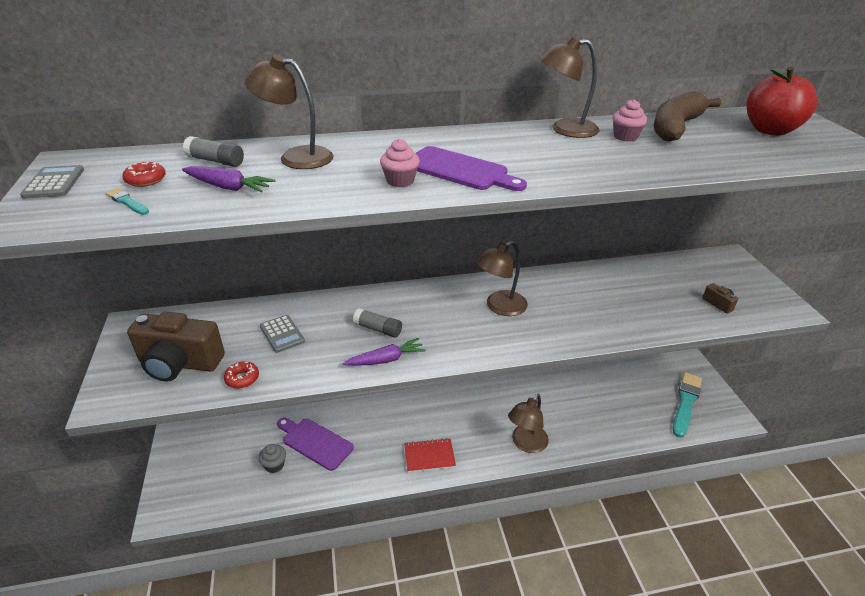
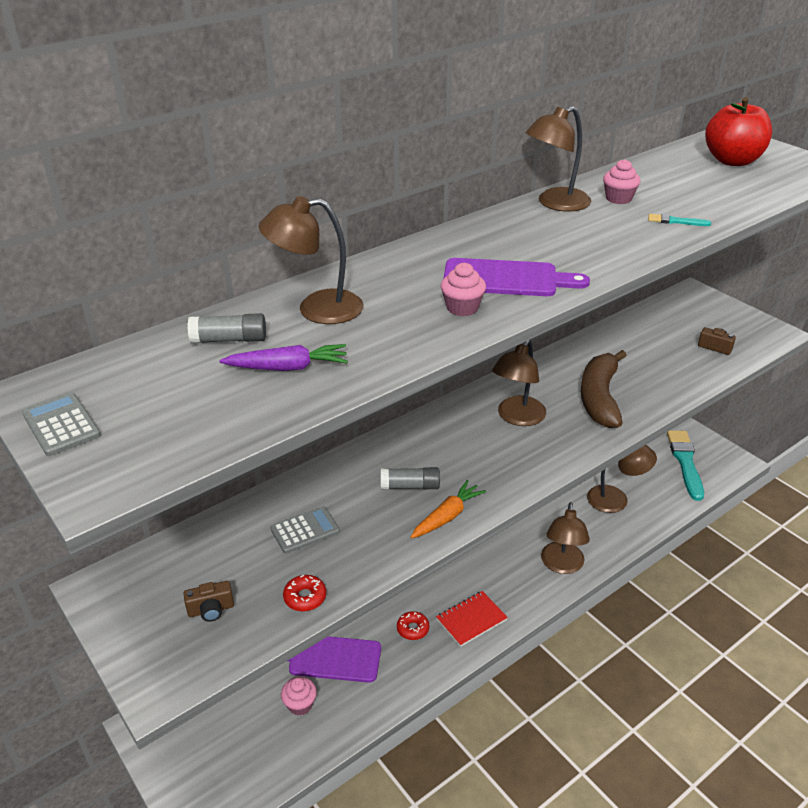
camera: 25 degrees left, 0 degrees up
turquoise brush [105,188,149,215] -> turquoise brush moved to [648,214,711,226]
red donut [122,162,166,187] -> red donut moved to [397,611,429,640]
brown camera [127,311,225,381] -> brown camera [183,581,234,622], size x0.43
grey cupcake [258,444,286,473] -> pink cupcake [281,677,317,716]
grey calculator [260,315,305,353] -> grey calculator turned 60 degrees counterclockwise [270,506,340,554]
purple carrot [343,338,426,366] -> orange carrot [411,480,486,538]
brown banana [654,91,721,142] -> brown banana moved to [581,350,627,428]
none -> brown lamp [587,445,657,513]

